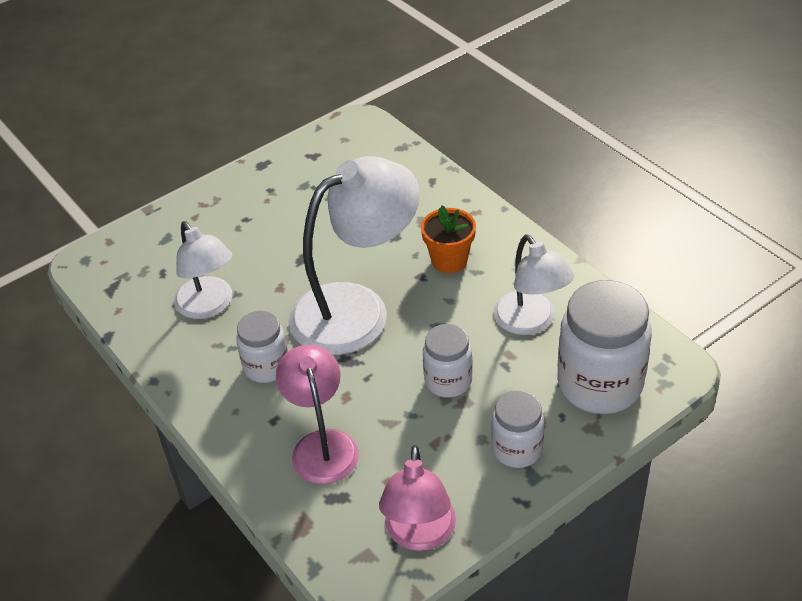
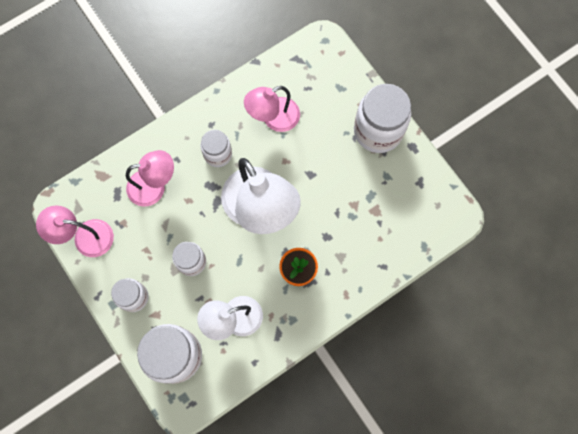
camera: 90 degrees right, 30 degrees up
white lamp [174,221,232,319] -> pink lamp [244,86,300,132]
none -> white jar [354,84,411,153]

